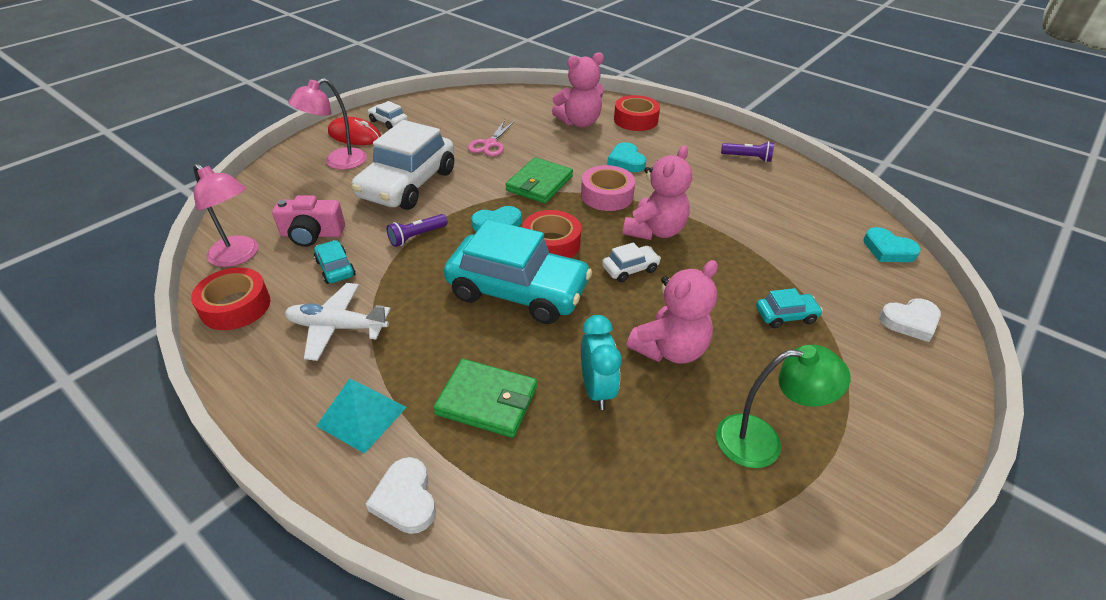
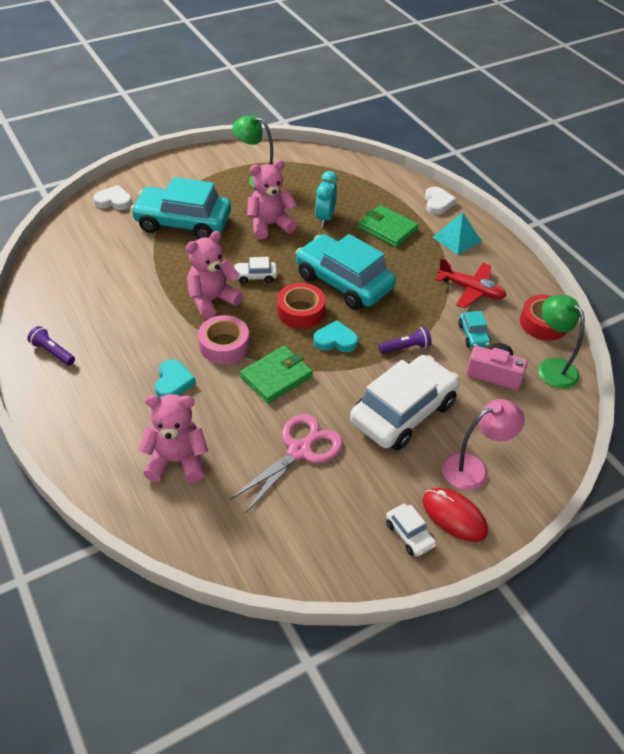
camera: 160 degrees left, 5 degrees up
pink lamp [193,163,258,267] -> green lamp [538,295,585,389]
white plane [285,283,391,361] -> red plane [436,258,507,309]
pink scissors [468,120,515,156] -> pink scissors [229,414,343,514], size x1.51
red tape [614,95,660,131] -> none
turquoise car [756,288,823,328] -> turquoise car [130,177,231,239], size x2.34
turquoise heart [863,227,921,262] -> none

